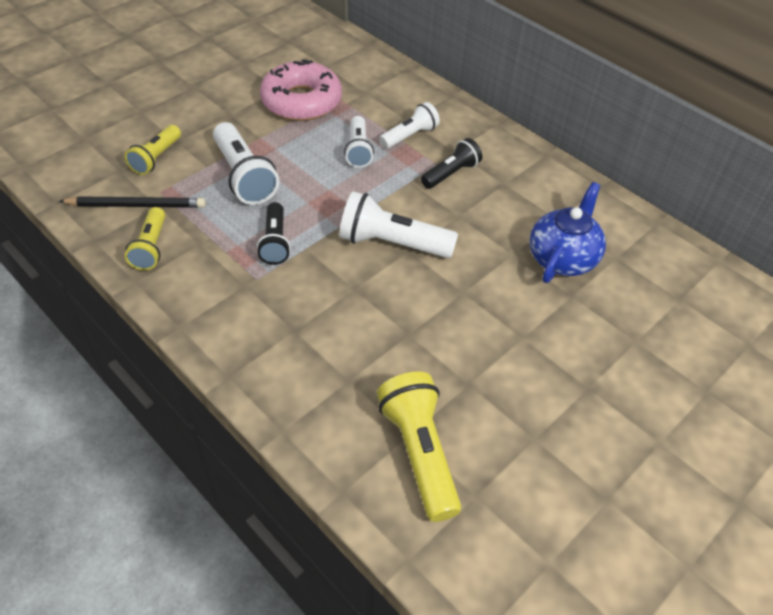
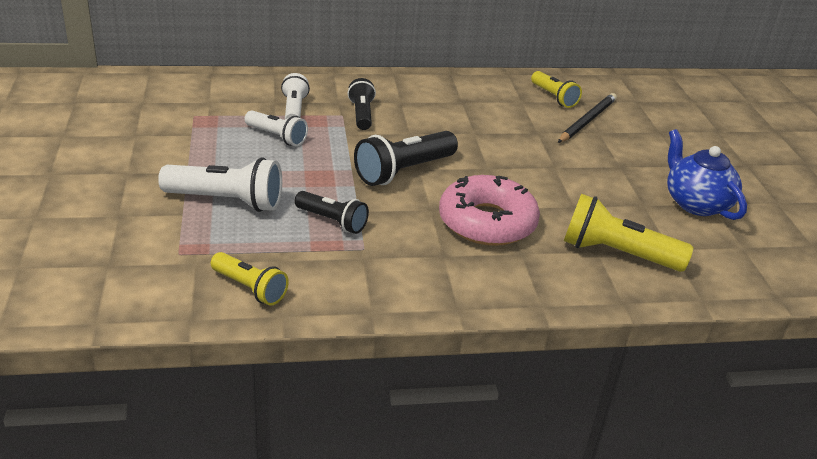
camera: 55 degrees left, 15 degrees down
black pencil [59,196,206,208] -> black pencil moved to [558,93,617,143]
yellow flashlight [125,125,181,175] -> yellow flashlight moved to [531,71,582,108]
pink donut [260,59,342,121] -> pink donut moved to [439,175,540,246]
white flashlight [339,191,458,258] -> black flashlight [354,131,458,186]
blue teapot [529,182,606,283] -> blue teapot moved to [667,129,747,220]

